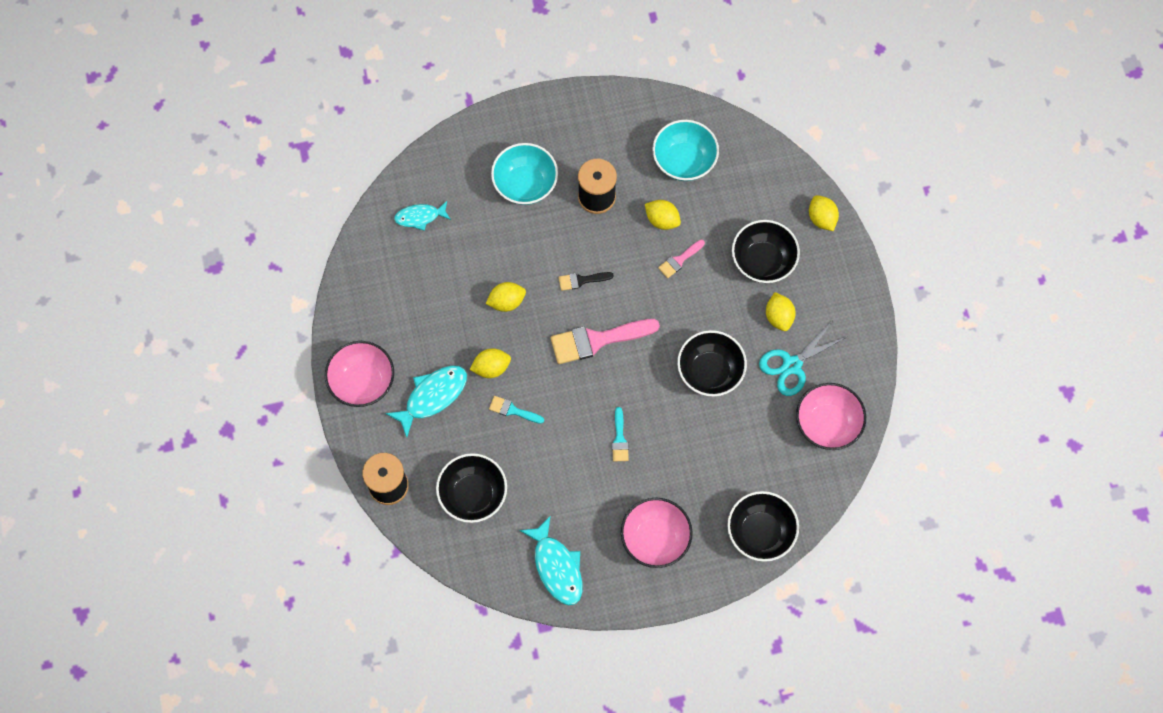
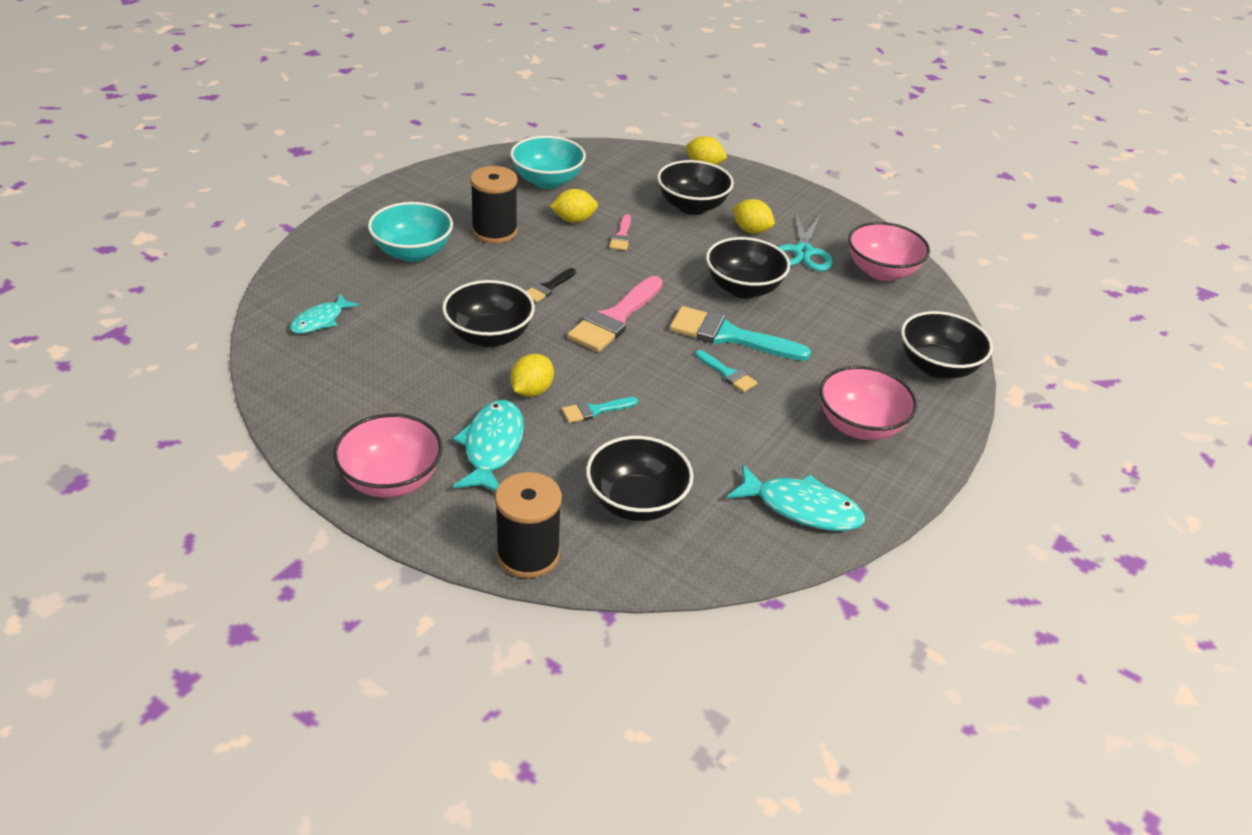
camera: 45 degrees left, 30 degrees down
yellow lemon [486,282,526,312] -> black bowl [442,280,535,347]
none -> turquoise brush [670,306,811,361]

